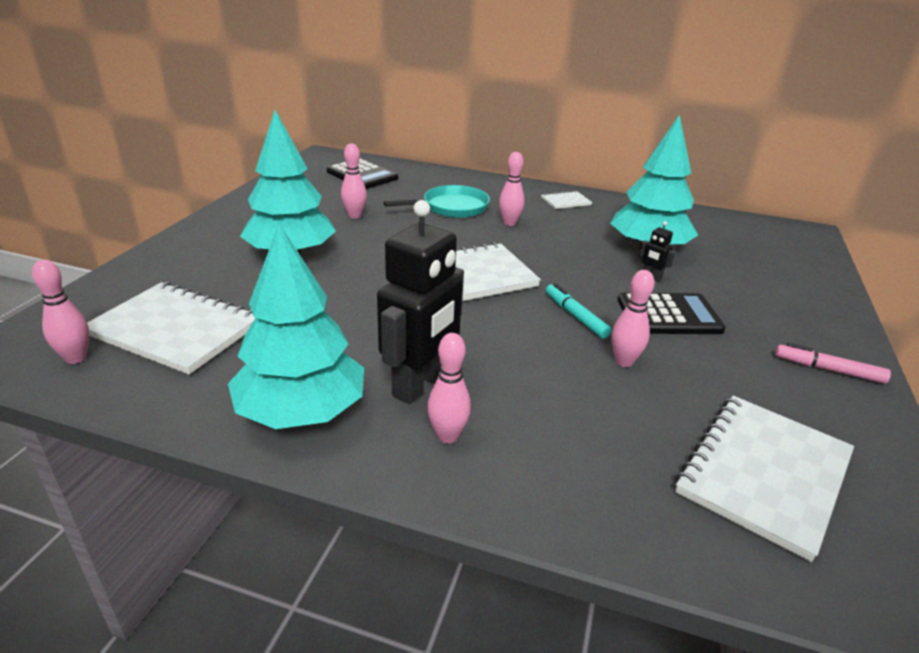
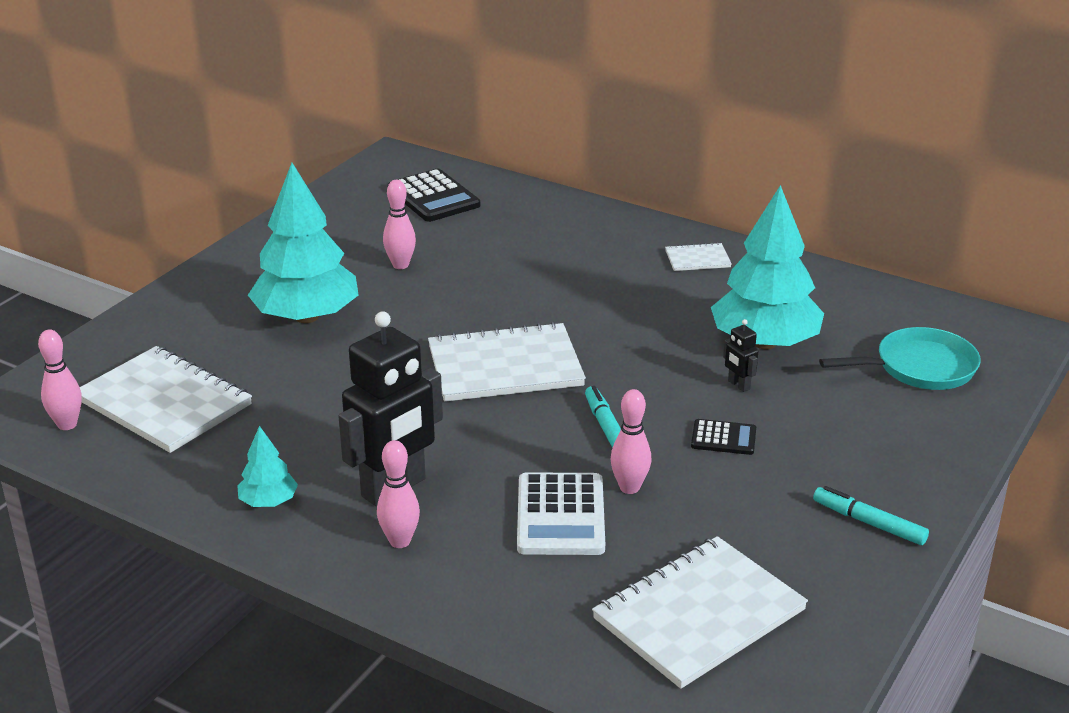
camera: 15 degrees right, 0 degrees up
turquoise tree [228,223,364,429] -> turquoise tree [237,426,298,507], size x0.46
turquoise pan [383,185,490,218] -> turquoise pan moved to [819,327,981,390]
pink bowling pin [499,152,524,226] -> none
black calculator [618,292,726,334] -> black calculator [691,419,756,455], size x0.56
pink marker [775,343,891,384] -> turquoise marker [813,486,929,545]
none -> white calculator [517,472,605,555]

